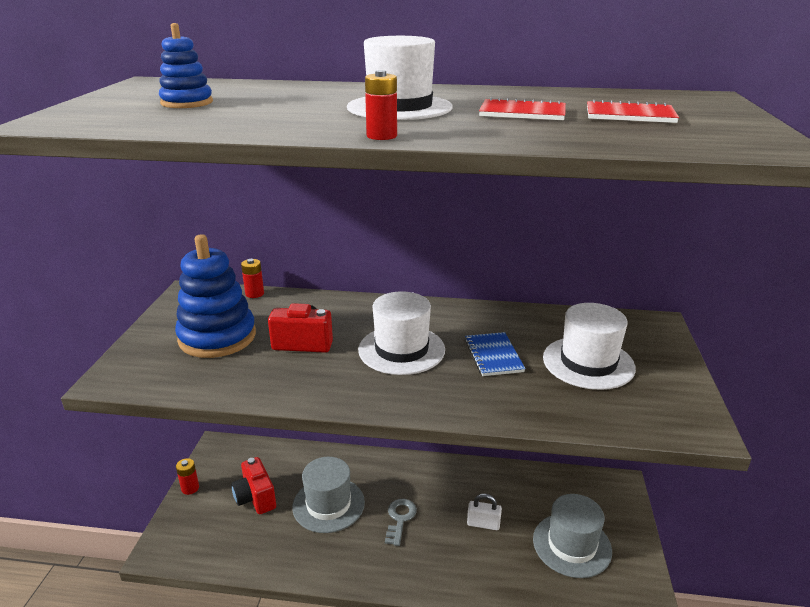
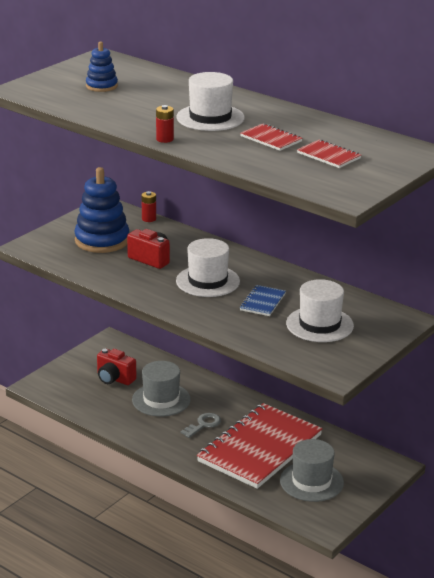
camera: 30 degrees right, 0 degrees up
red battery [176,458,199,495] -> none
red camera [231,457,276,514] -> red camera turned 60 degrees counterclockwise [97,348,137,385]
white padlock [467,494,502,530] -> red notebook [197,403,323,489]

